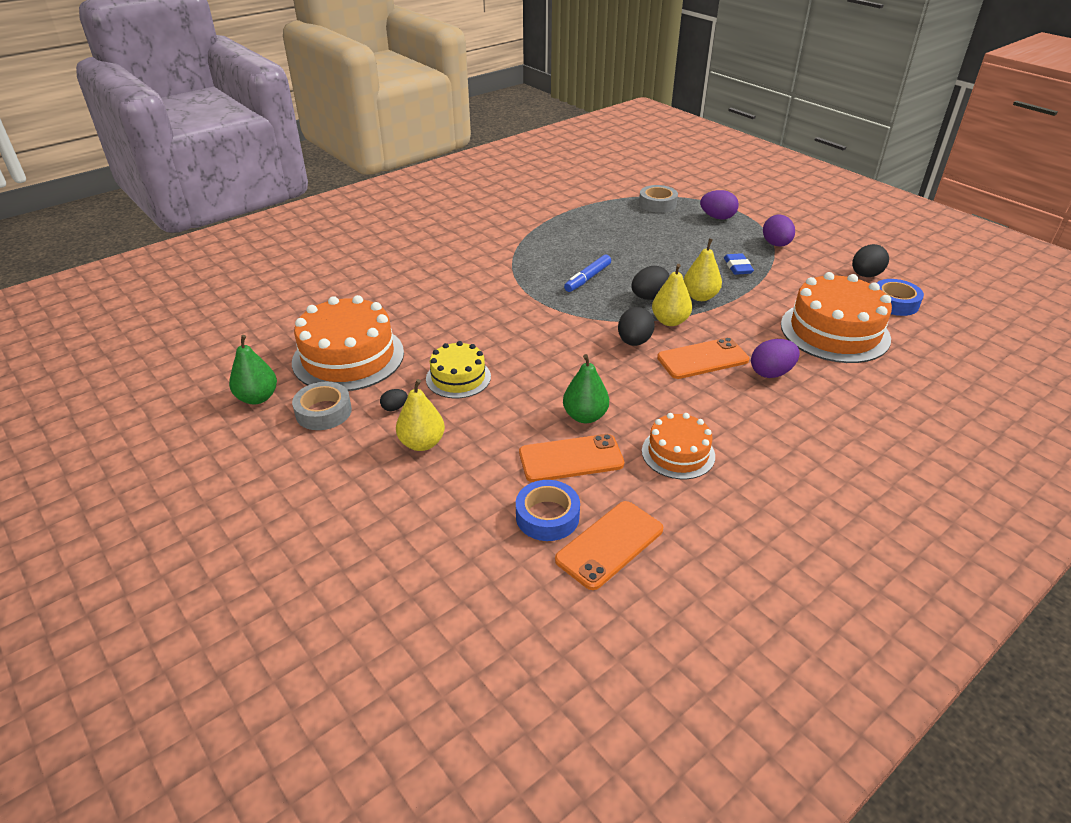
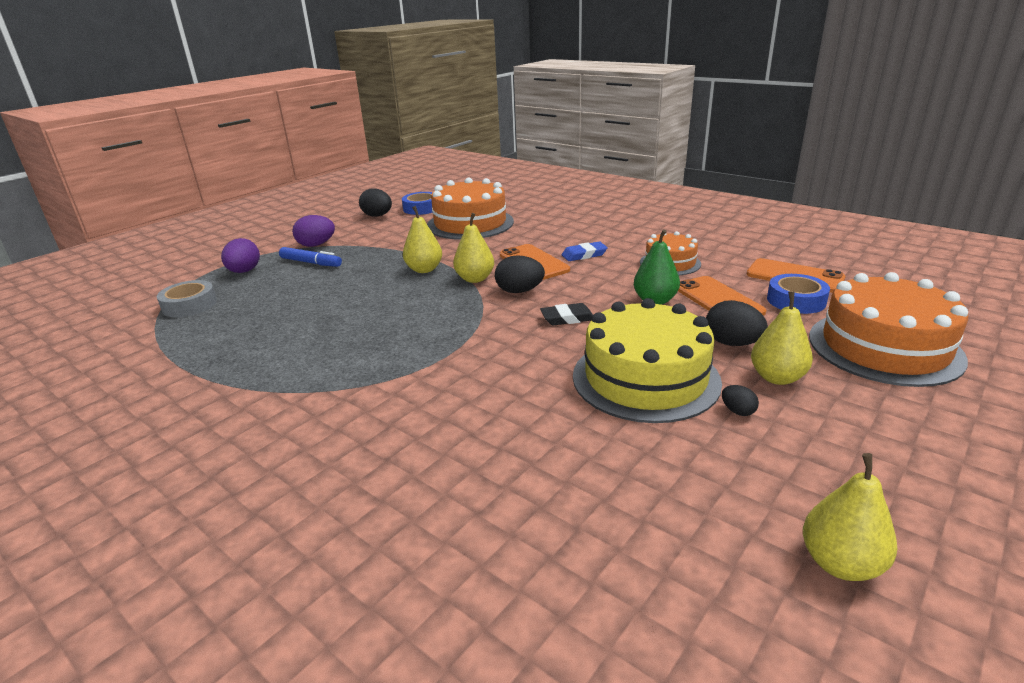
camera: 100 degrees left, 10 degrees down
green pear [229,335,277,404] -> yellow pear [803,453,897,581]
orange cake [292,295,404,391] -> orange cake moved to [809,272,968,387]
grey tape [292,382,352,430] -> none
yellow cake [426,341,491,398] -> yellow cake [573,298,722,423], size x1.75
blue marker [564,254,611,292] -> blue marker moved to [279,247,342,267]
black egg [631,266,670,300] -> black egg moved to [706,300,768,346]
blue eraser [724,253,754,275] -> blue eraser moved to [562,241,608,261]
purple egg [751,339,800,378] -> none
none -> black eraser [540,303,593,325]

